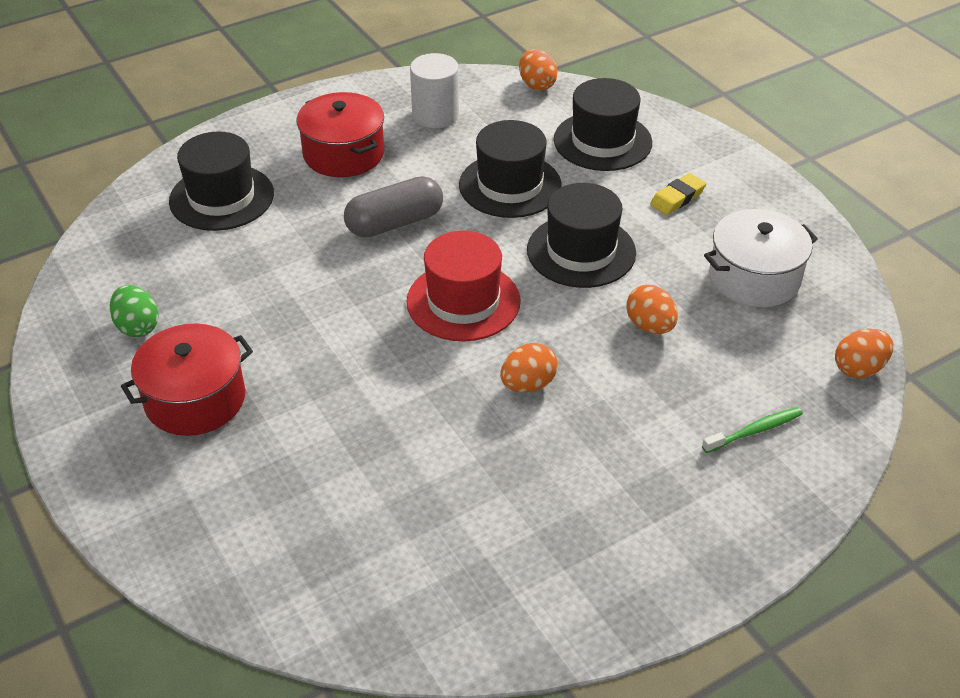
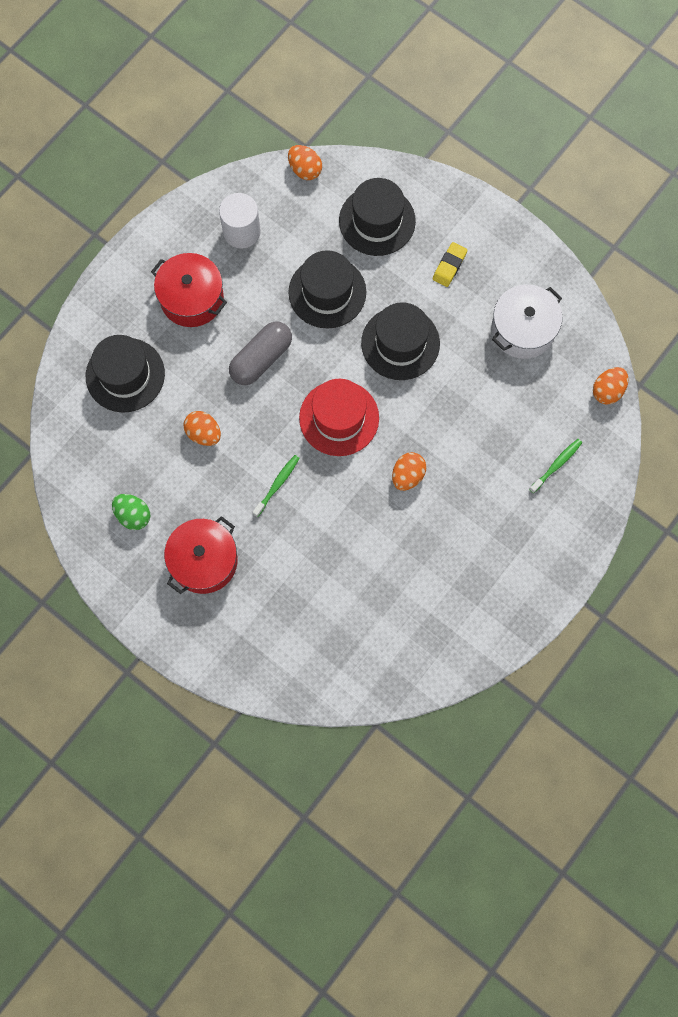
camera: 20 degrees left, 30 degrees up
orange egg [626,285,678,334] -> orange egg moved to [184,411,221,446]
none -> green toothbrush [252,455,300,517]

